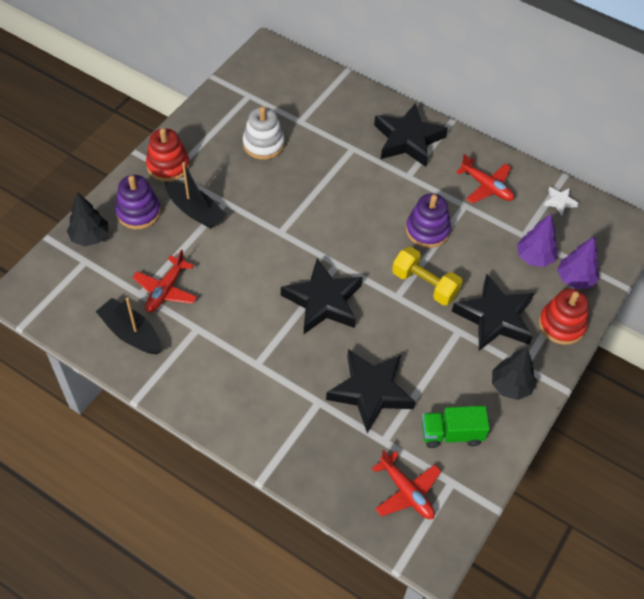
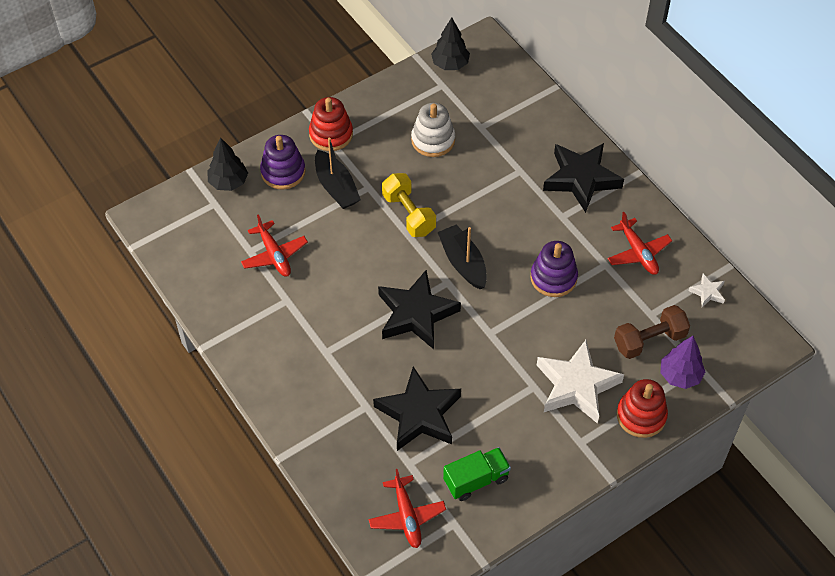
camera: 25 degrees right, 0 degrees up
black boat [95,297,161,354] -> black boat moved to [438,224,487,289]
red plane [132,249,197,312] -> red plane turned 75 degrees counterclockwise [241,215,308,277]
yellow dumbbell [392,247,463,305] -> yellow dumbbell moved to [382,173,436,237]
green truck [422,406,490,448] -> green truck turned 135 degrees clockwise [443,447,511,501]
black star [452,274,534,351] -> white star [537,340,624,424]
black tree [492,347,537,400] -> black tree moved to [431,17,470,70]
purple tree [517,214,558,267] -> brown dumbbell [614,305,690,359]

